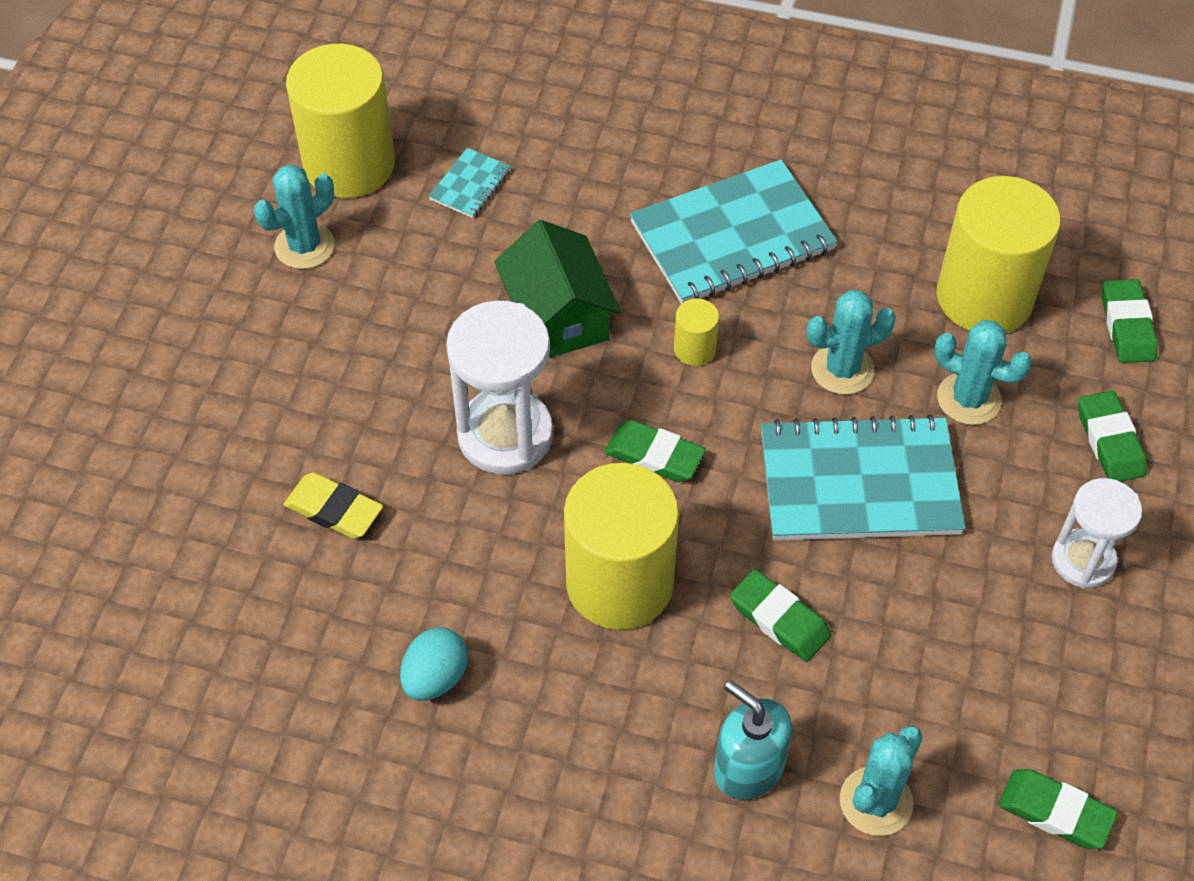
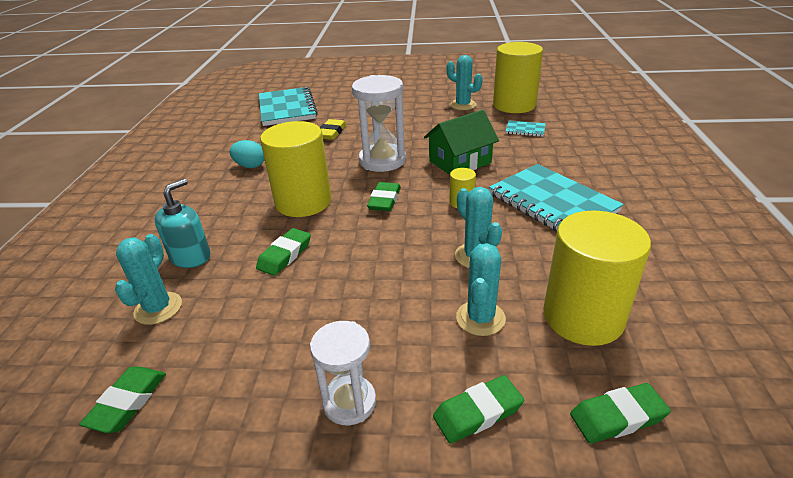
camera: 80 degrees right, 20 degrees down
turquoise notebook [761,414,965,541] -> turquoise notebook moved to [259,87,318,126]
turquoise cactus [840,726,923,836] -> turquoise cactus turned 75 degrees clockwise [115,234,182,325]

